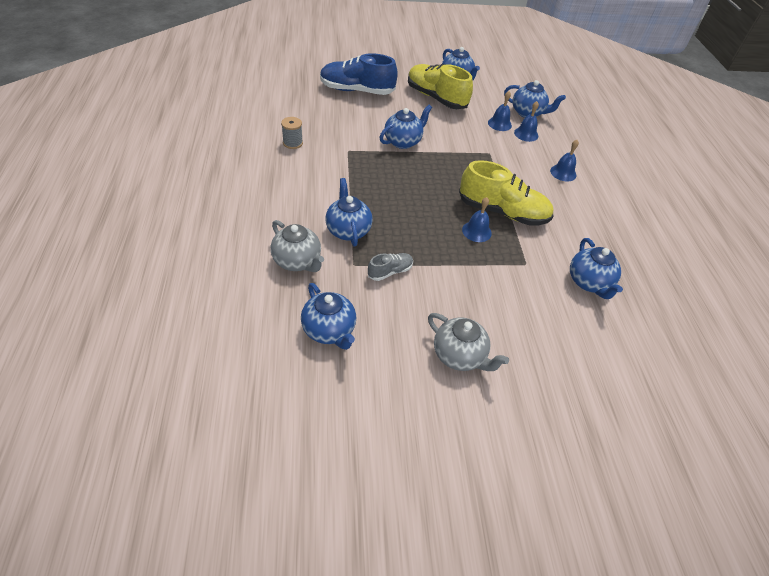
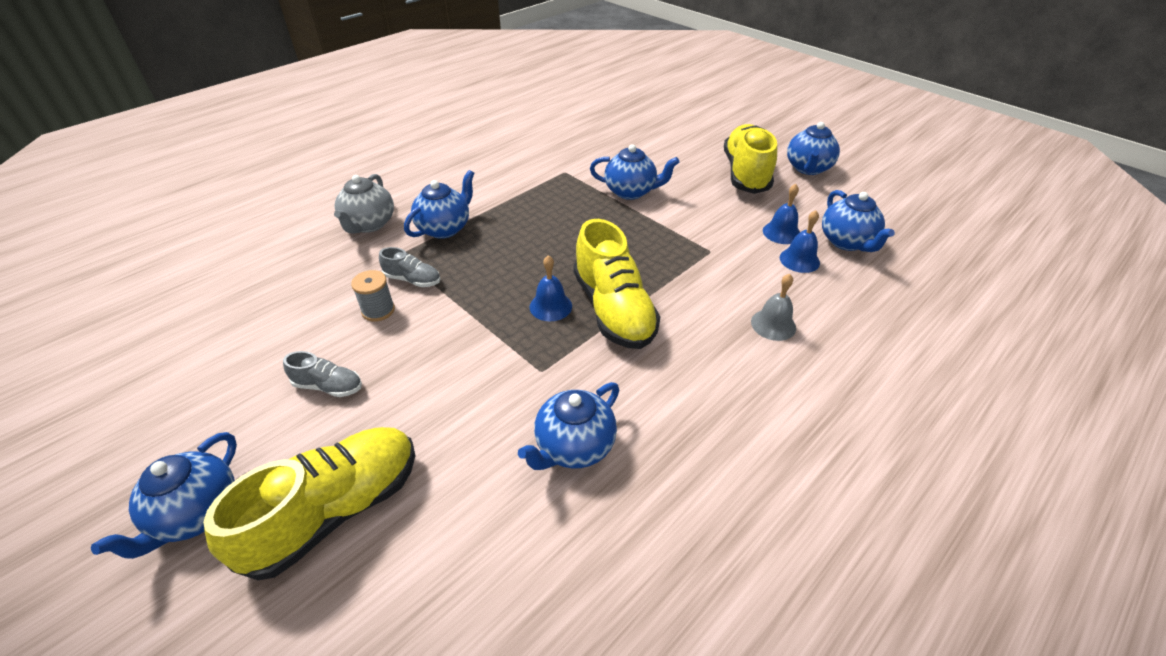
camera: 55 degrees right, 5 degrees down
grey spool [281,117,303,149] -> grey spool moved to [351,270,395,322]
blue teapot [301,283,356,350] -> blue teapot moved to [91,432,237,559]
blue shoe [320,53,398,95] -> none
grey teapot [428,313,509,371] -> grey shoe [283,351,362,397]
blue bell [550,140,579,181] -> grey bell [751,274,796,341]
none -> yellow shoe [203,427,416,580]

